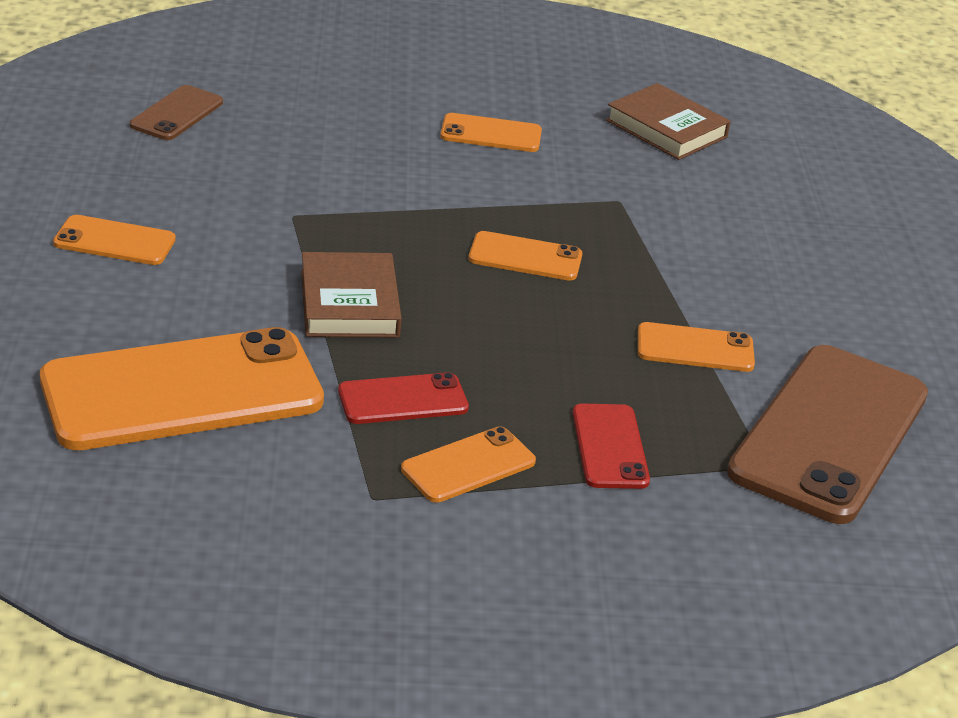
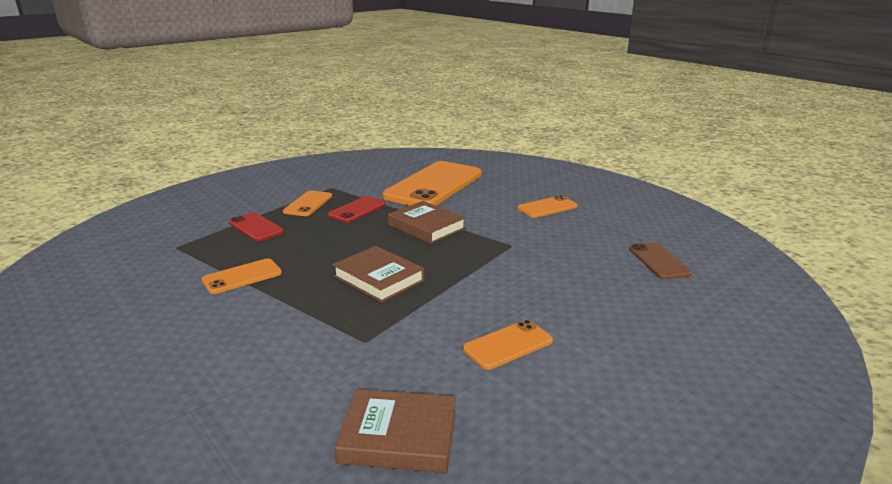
camera: 145 degrees right, 10 degrees down
orange phone [468,231,582,281] -> brown book [333,246,425,303]
brown phone [727,345,928,524] -> none

